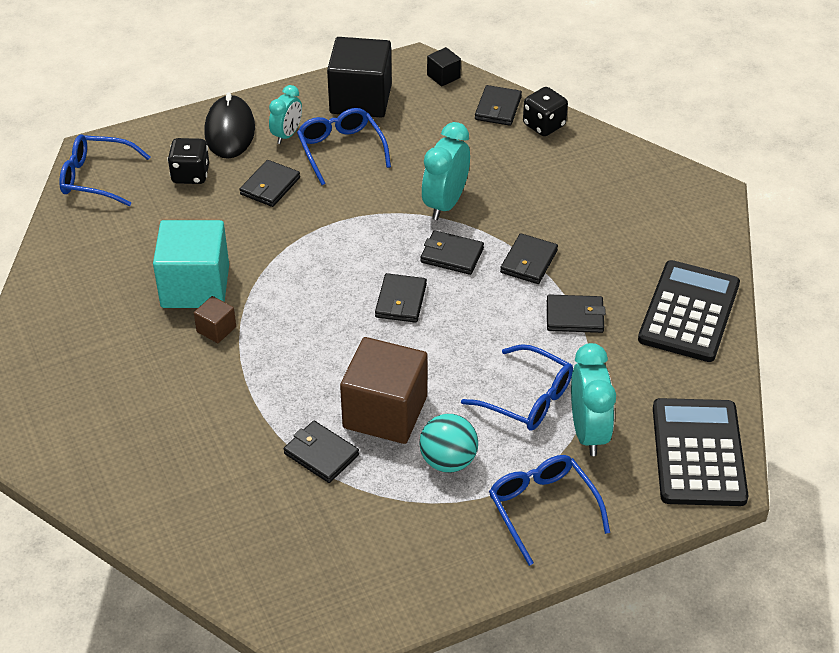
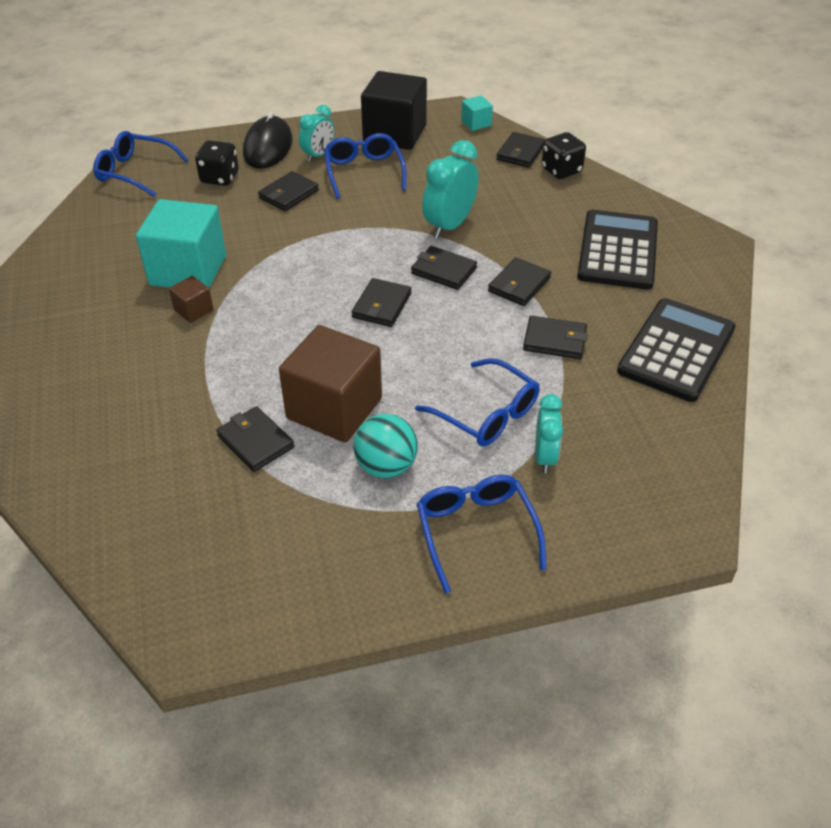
camera: 10 degrees right, 0 degrees up
black cube [427,47,461,86] -> turquoise cube [461,96,493,131]
turquoise clock [571,343,616,456] -> turquoise clock [535,394,563,473], size x0.64
black calculator [653,398,749,506] -> black calculator moved to [577,210,658,290]

